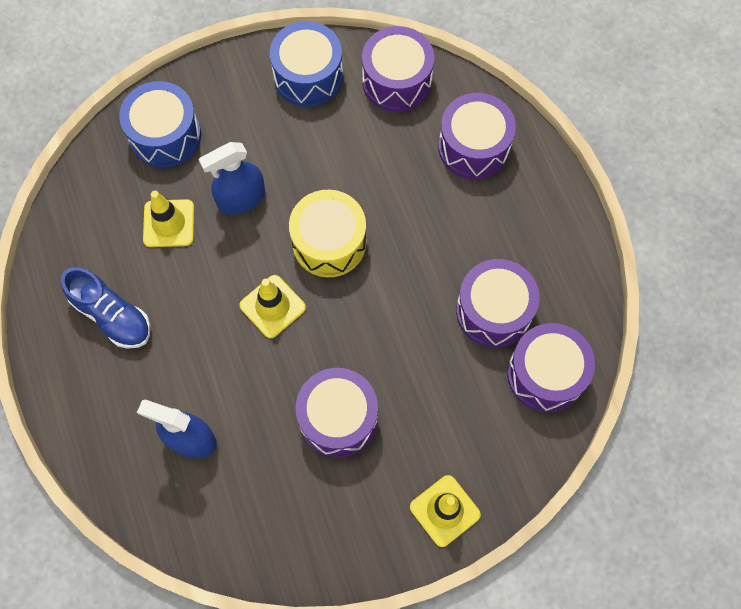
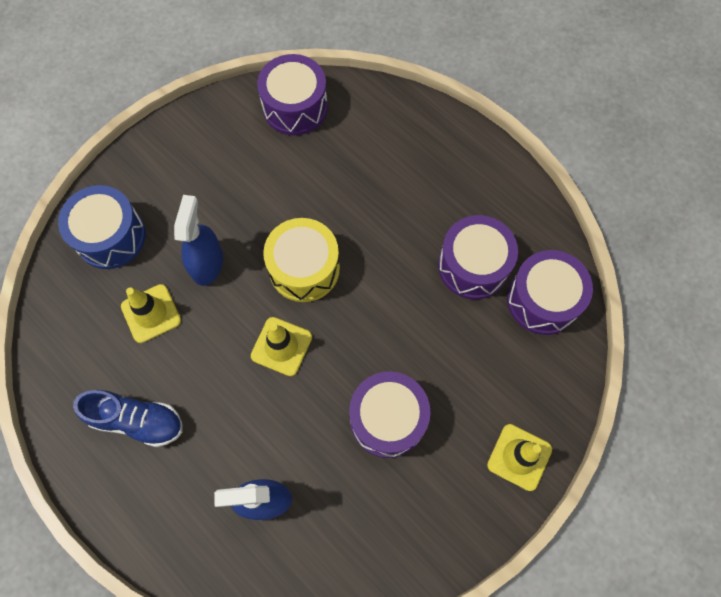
camera: 25 degrees left, 0 degrees up
blue spray bottle [199,142,265,215] -> blue spray bottle turned 150 degrees clockwise [174,195,223,286]
blue drum [270,21,343,107] -> none
purple drum [438,93,516,179] -> none

